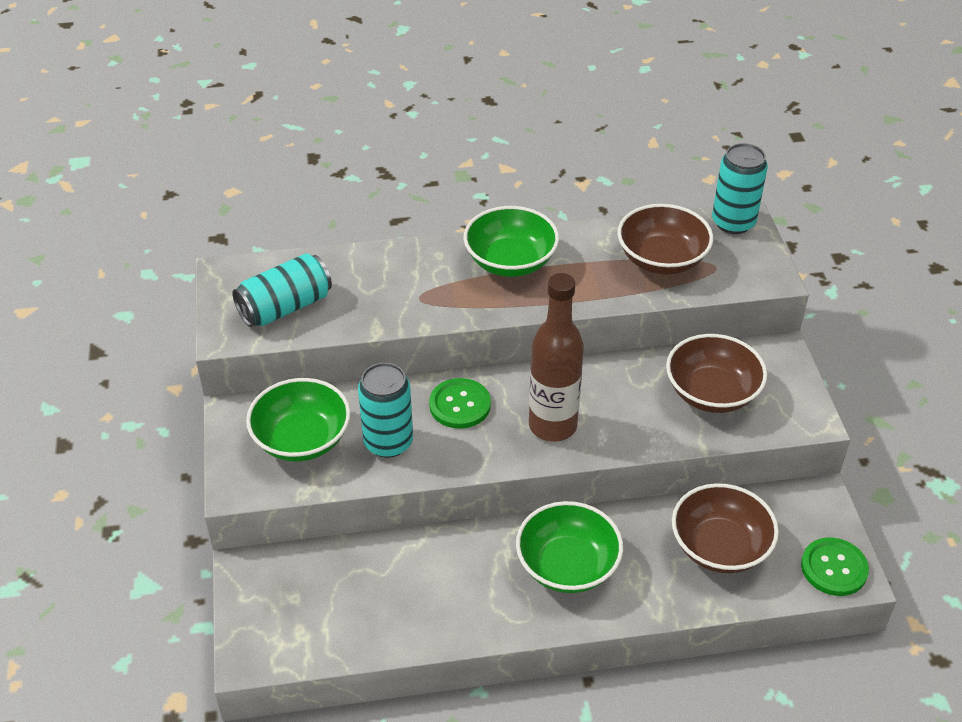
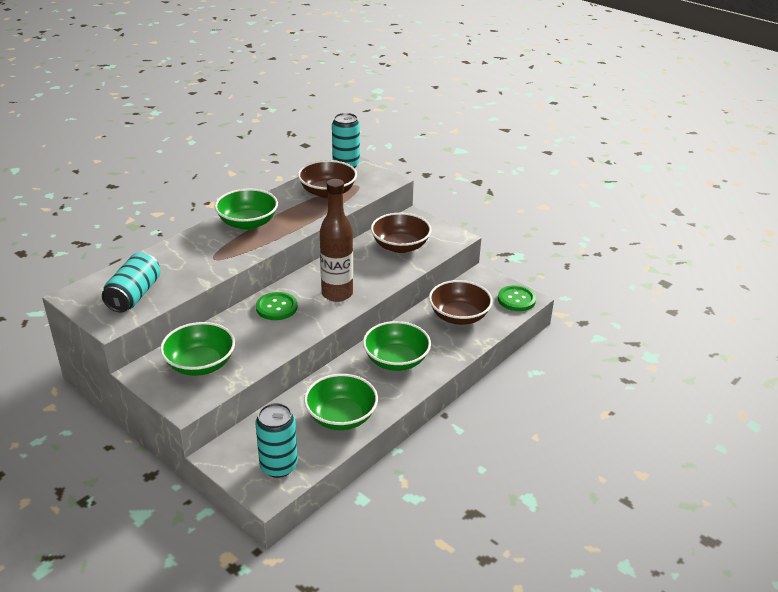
camera: 40 degrees left, 10 degrees down
turquoise can [358,363,413,458] -> turquoise can moved to [255,403,298,478]
none -> green bowl [304,374,378,430]

